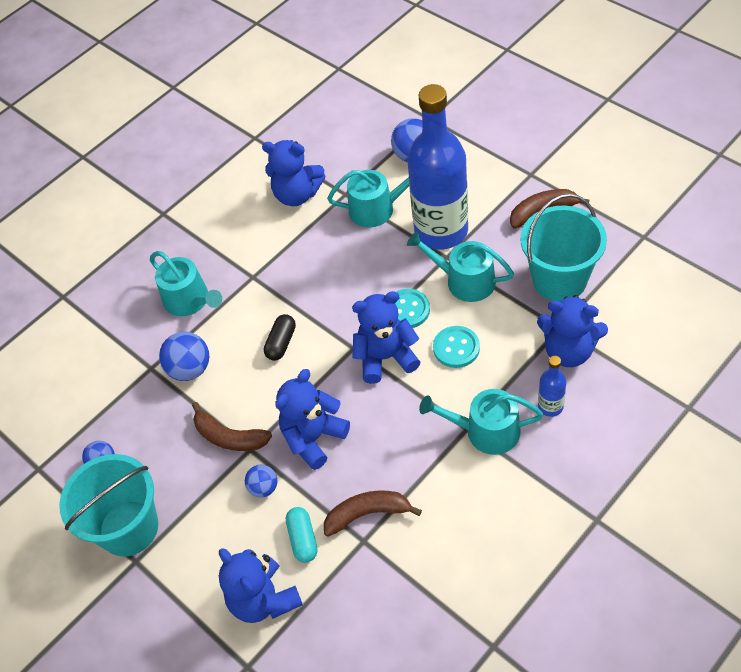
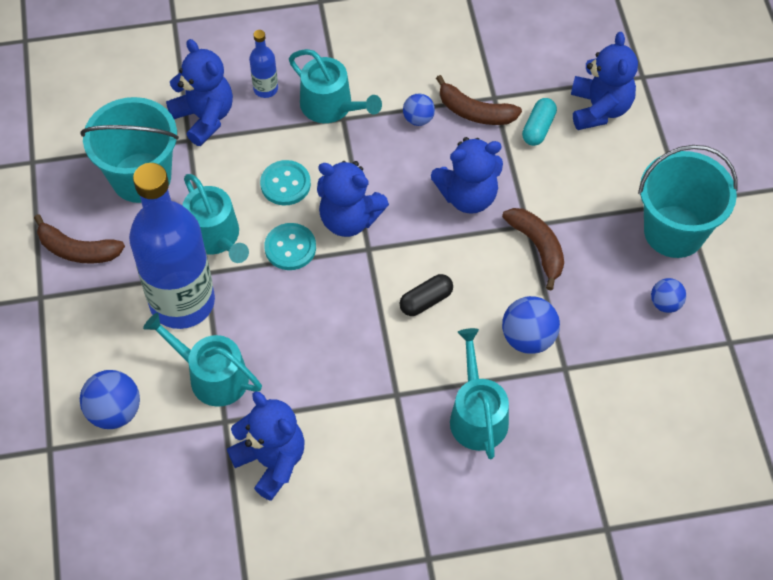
camera: 150 degrees left, 5 degrees up
blue ball [245,464,277,498] -> blue ball moved to [403,93,435,126]

